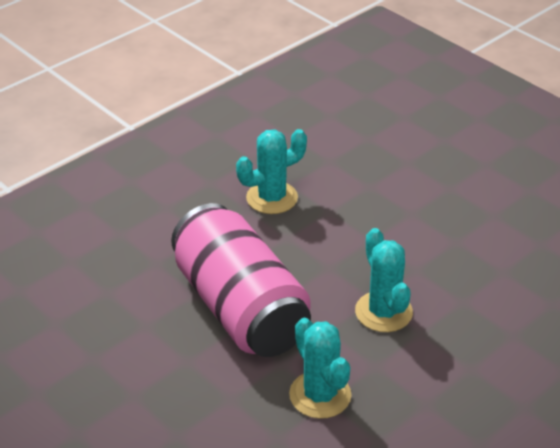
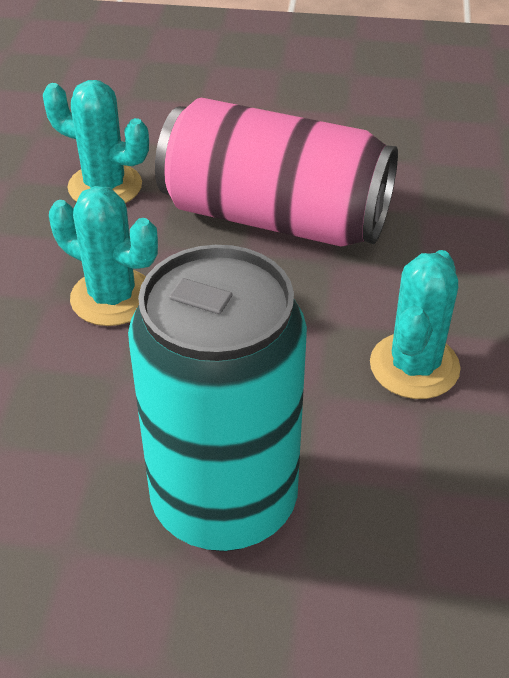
camera: 140 degrees right, 5 degrees up
none -> turquoise can [128,245,307,551]

